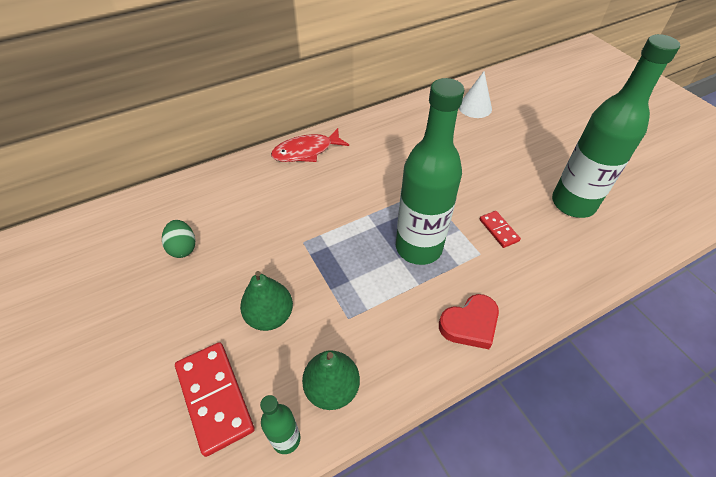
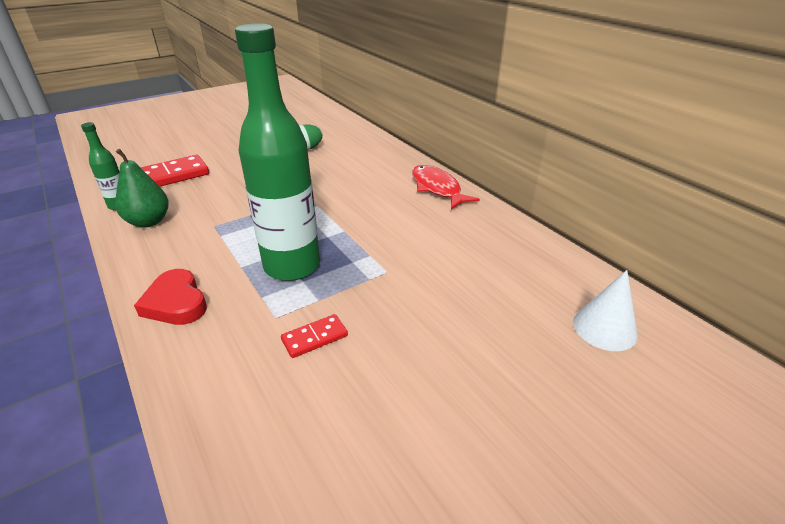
camera: 85 degrees right, 15 degrees down
green pear [240,271,293,331] -> none
green bottle [552,34,680,218] -> none

